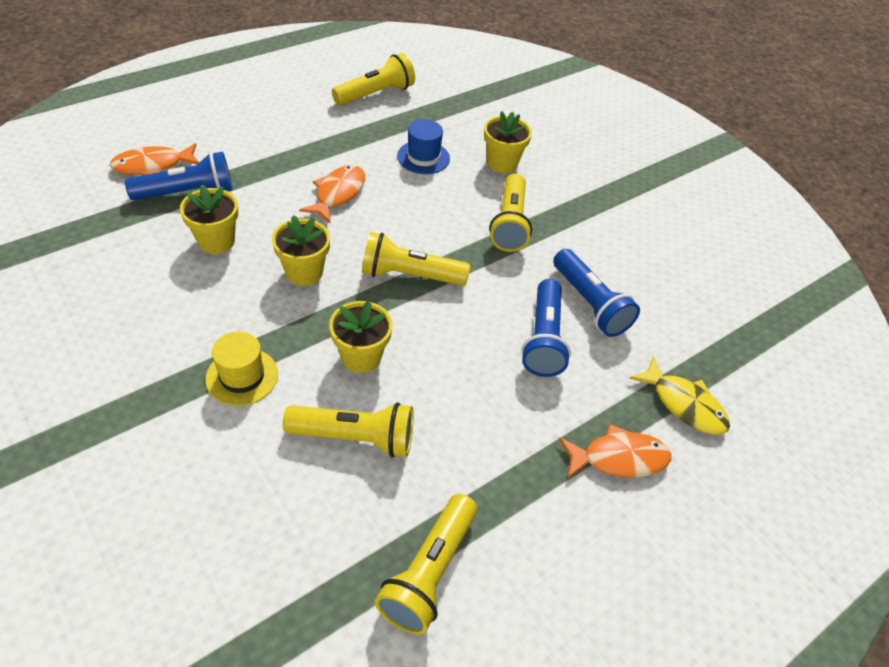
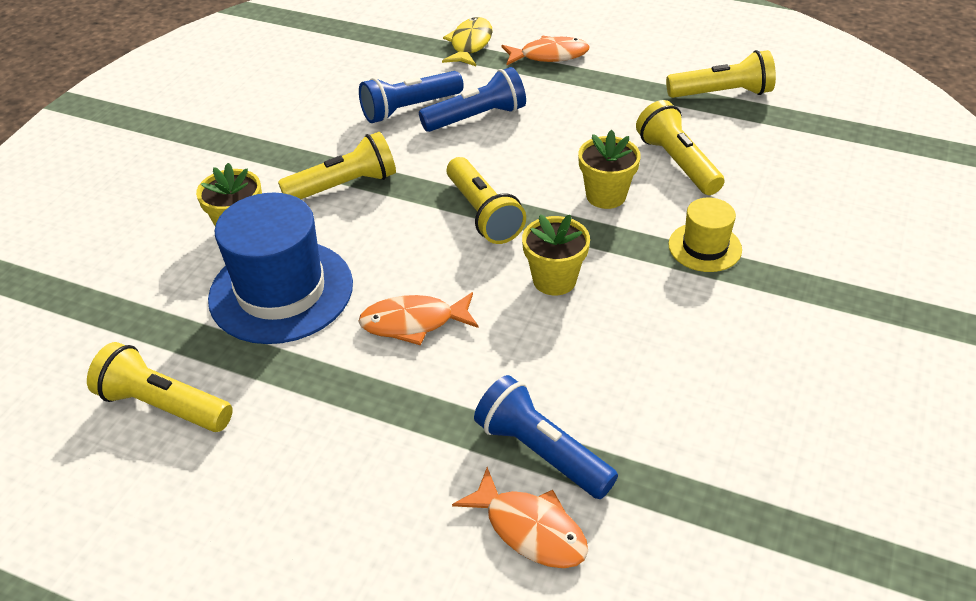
camera: 115 degrees left, 5 degrees down
yellow flower pot [180,184,238,254] -> none
blue hat [397,119,450,174] -> blue hat [208,193,353,344], size x1.92
blue flashlight [553,249,640,337] -> blue flashlight turned 150 degrees counterclockwise [359,71,464,123]
orange fish [559,424,671,479] -> orange fish turned 120 degrees clockwise [502,36,589,66]

